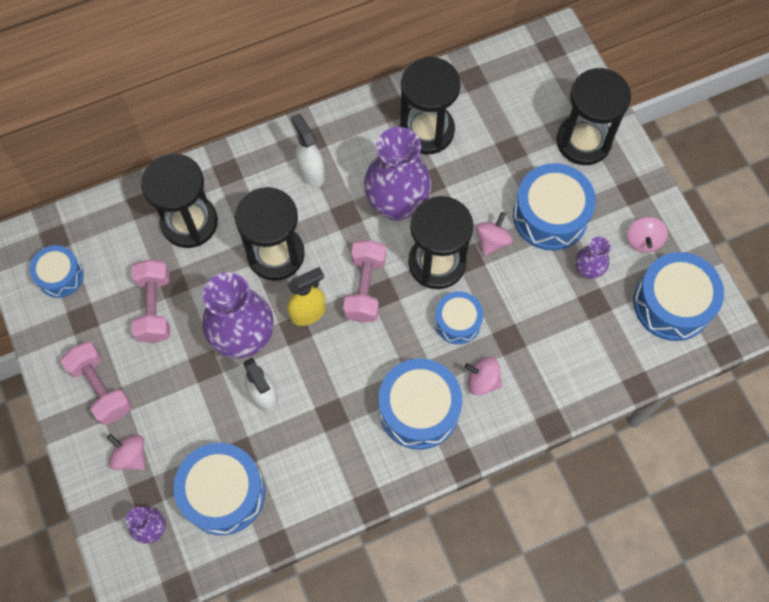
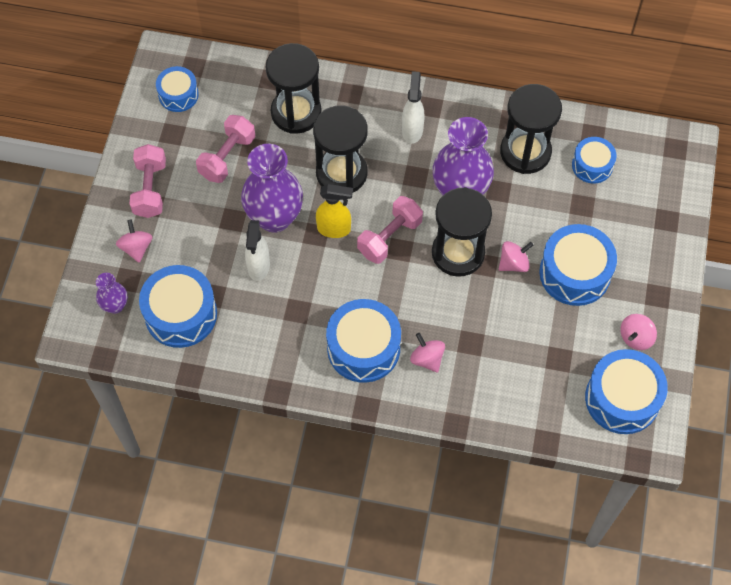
camera: 35 degrees right, 5 degrees down
blue drum [434,292,483,344] -> blue drum moved to [572,137,617,184]
black hourglass [556,68,631,165] -> none
purple vase [575,237,611,279] -> none

